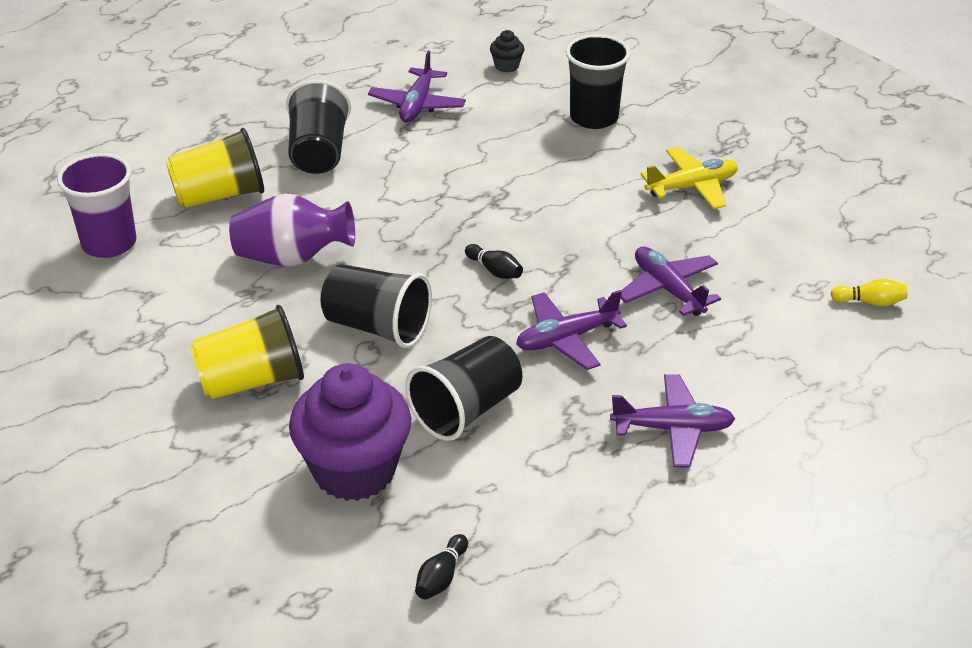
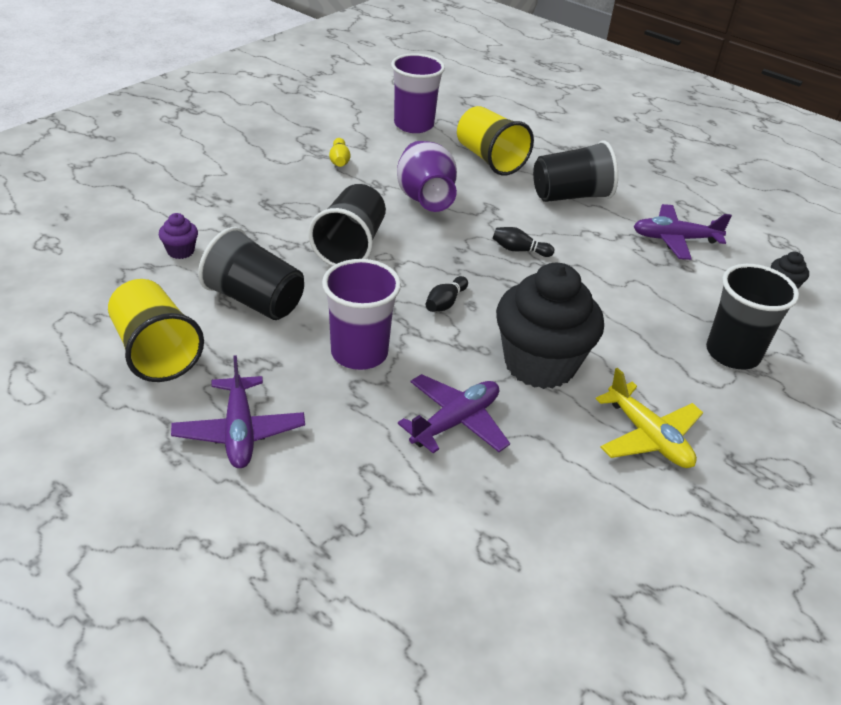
camera: 75 degrees right, 0 degrees up
yellow cup [190,305,304,399] -> yellow cup moved to [108,279,204,382]
purple cupcake [289,363,411,501] -> purple cupcake [159,213,198,259], size x0.41
black bowling pin [415,534,468,600] -> black bowling pin moved to [493,227,554,257]
purple plane [516,290,627,370] -> purple cup [322,259,401,370]
yellow bowling pin [831,279,908,306] -> yellow bowling pin moved to [329,138,351,167]
none -> black cupcake [496,263,604,389]

